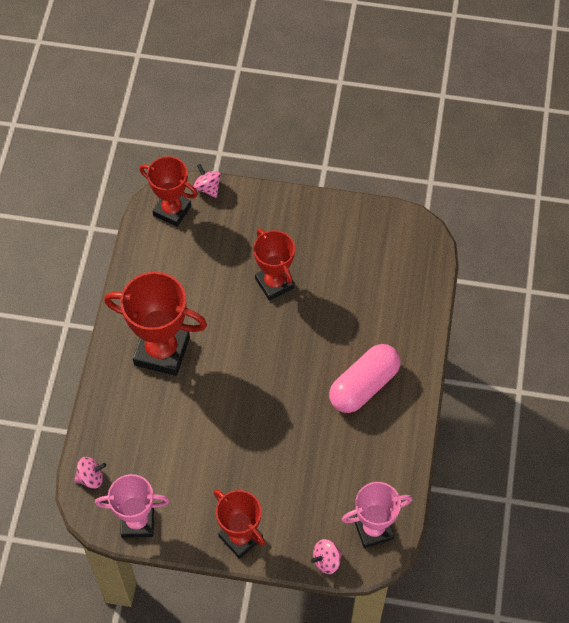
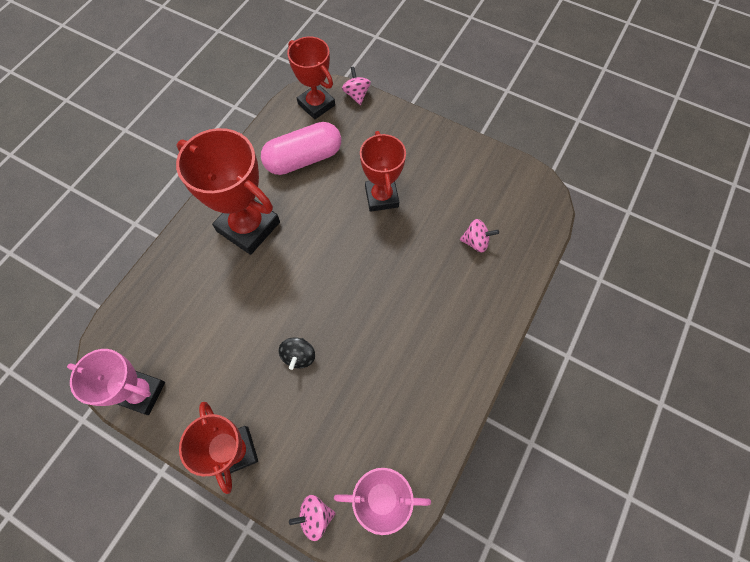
camera: 20 degrees right, 5 degrees up
pink spinning top [74,457,106,489] -> pink spinning top moved to [460,219,499,252]
pink capsule [329,344,401,413] -> pink capsule moved to [261,122,341,175]
none -> black spinning top [278,337,315,370]

